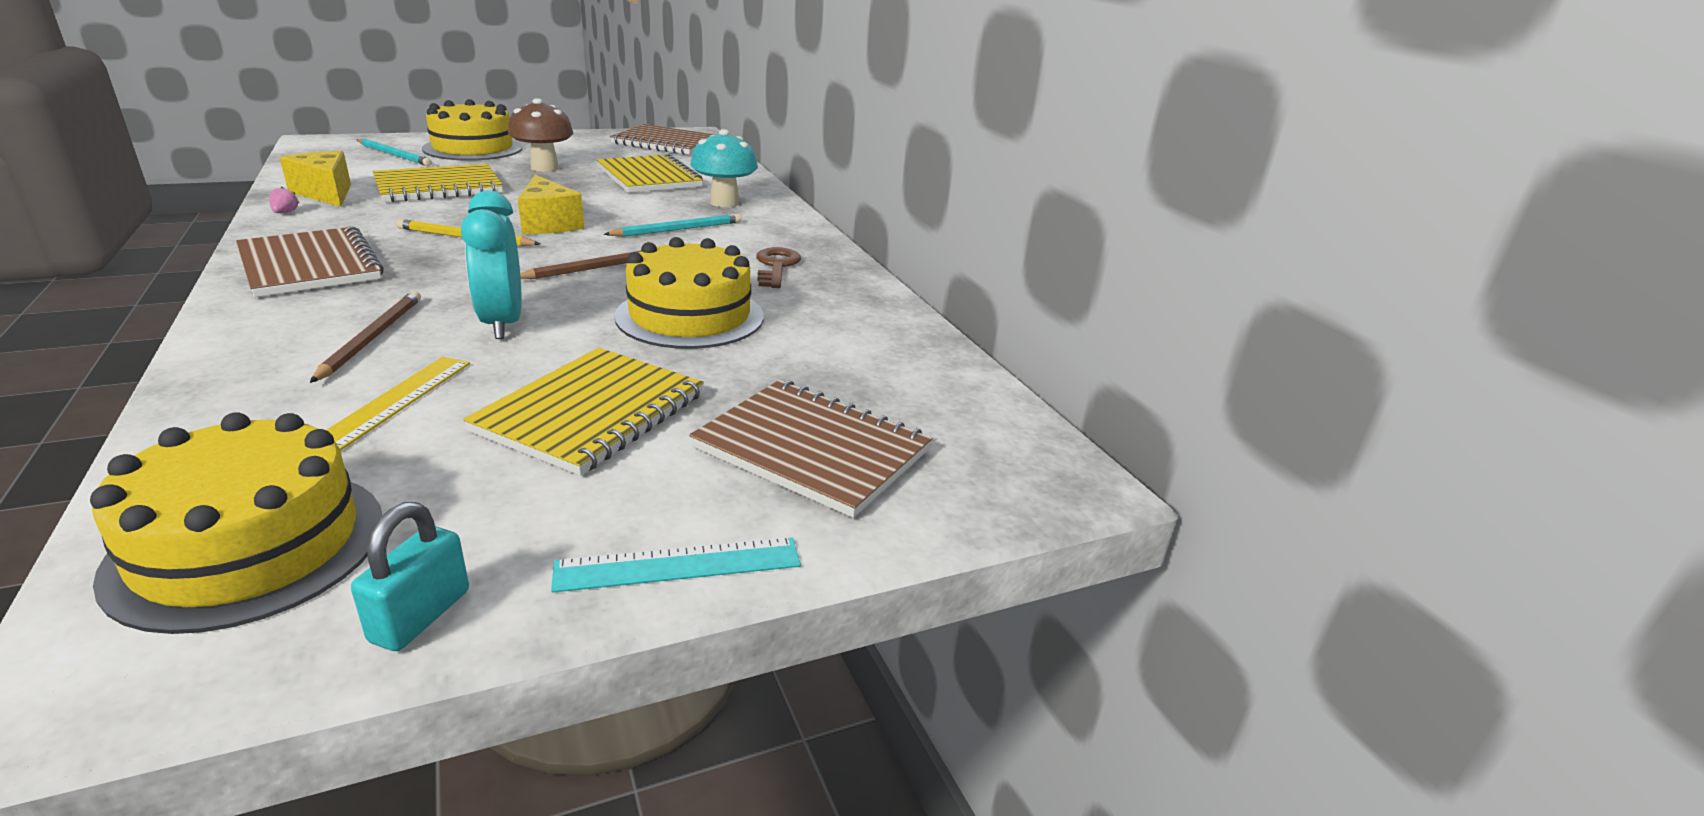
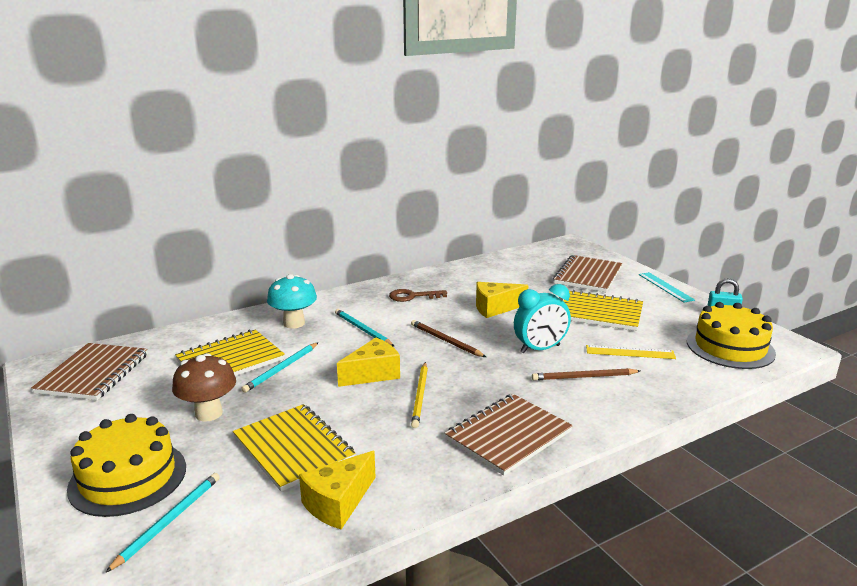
camera: 95 degrees left, 5 degrees down
pink strawberry [269,186,299,213] -> none
yellow cake [614,237,764,349] -> yellow cheese [476,282,528,318]
none -> turquoise pencil [241,342,319,393]

